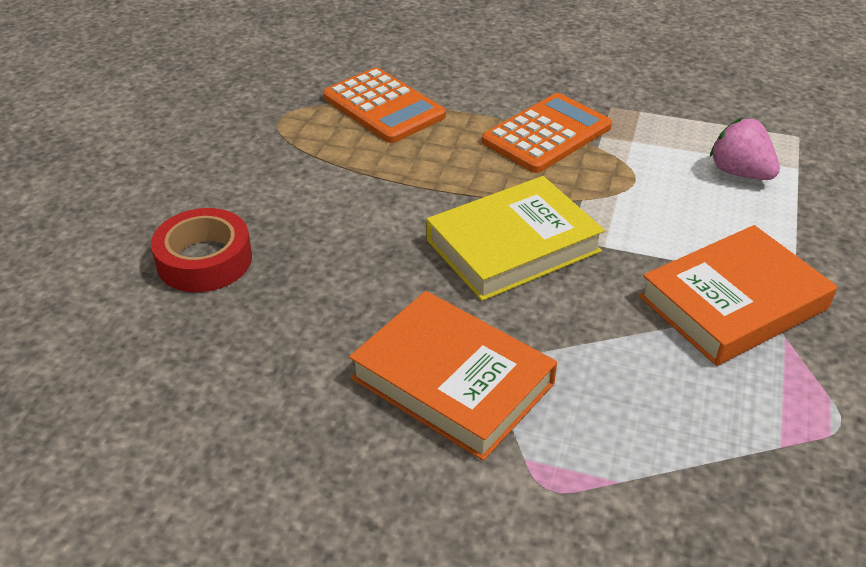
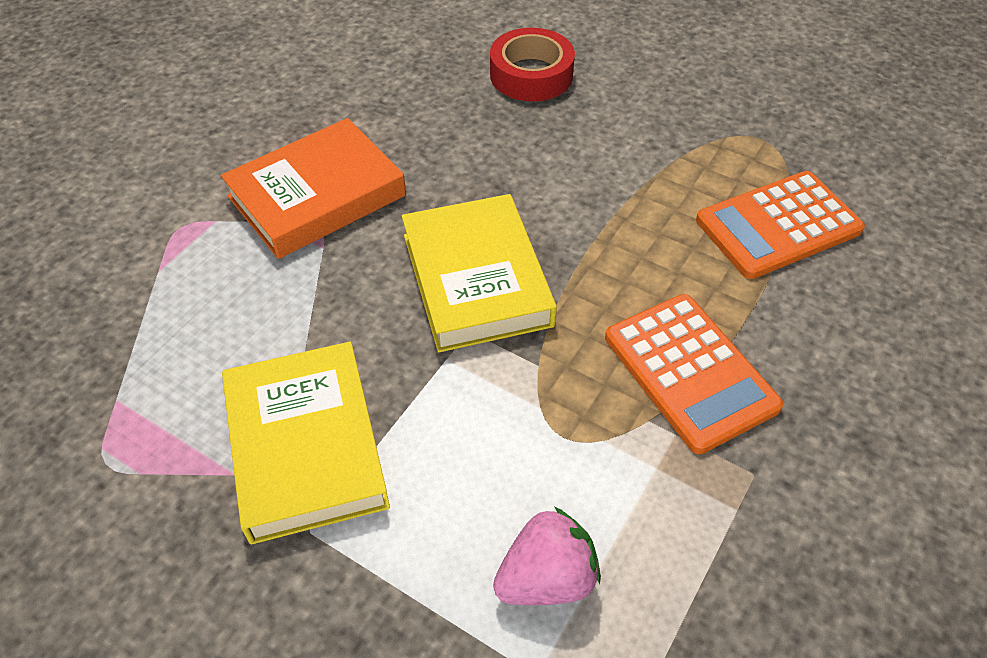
camera: 105 degrees right, 10 degrees up
orange book [639,225,837,366] -> yellow book [222,341,390,544]

